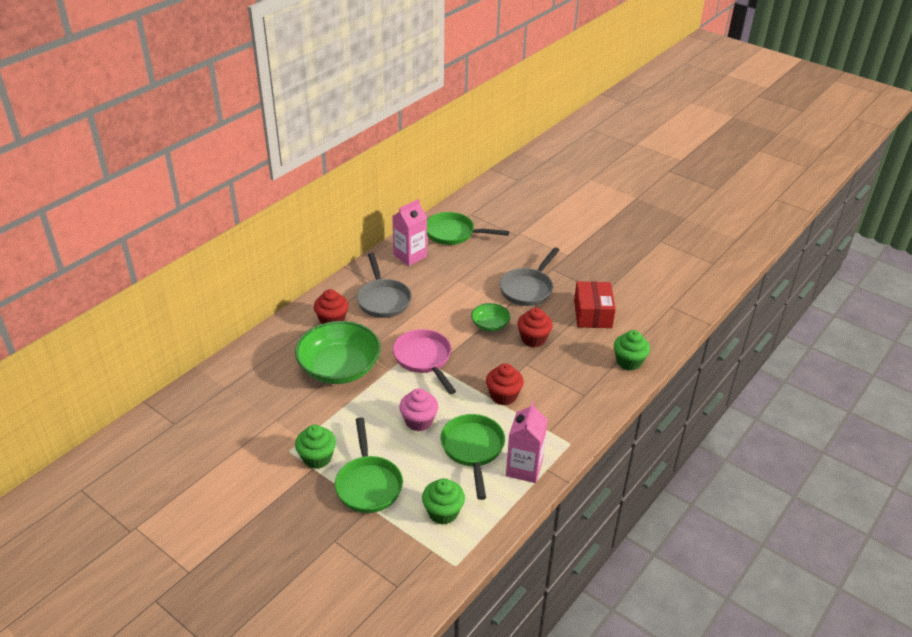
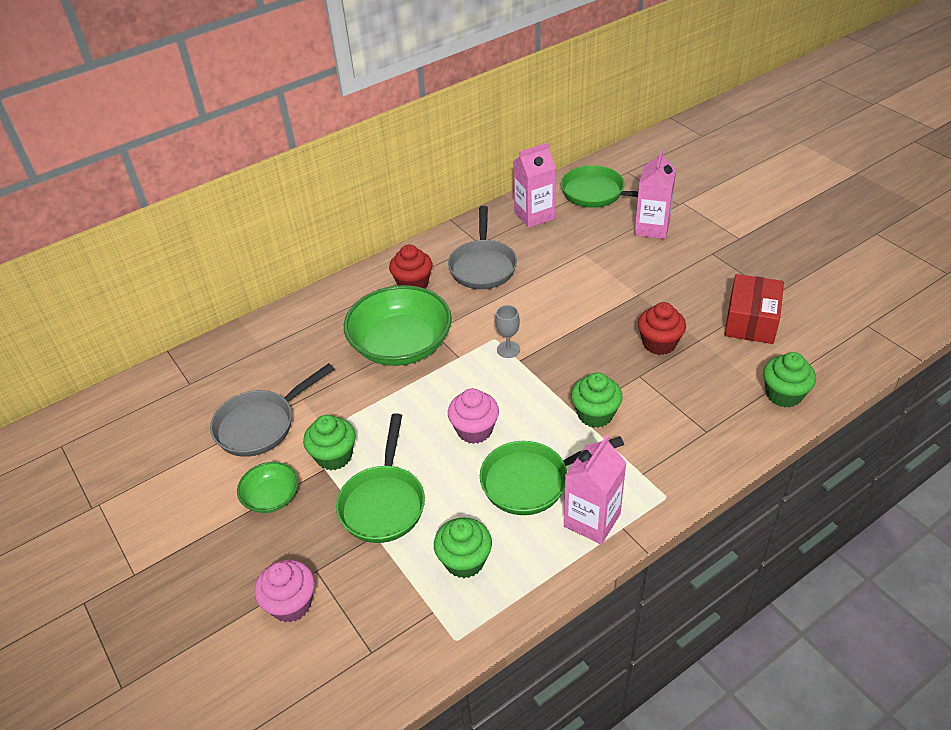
camera: 20 degrees right, 5 degrees up
pink pan [393,329,456,394] -> grey goblet [495,305,520,358]
green pan [441,414,505,500] -> green pan turned 120 degrees counterclockwise [480,436,624,515]
green bowl [471,303,510,331] -> green bowl moved to [237,462,298,513]
red cupcake [486,363,524,405] -> green cupcake [571,372,623,428]
grey pan [499,247,560,306] -> grey pan moved to [210,363,334,457]
none -> pink cupcake [255,560,315,622]
none -> pink carton [634,150,676,239]

